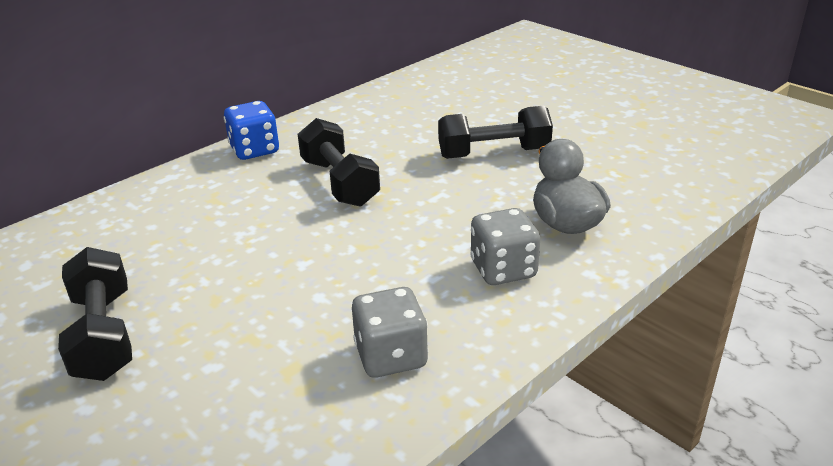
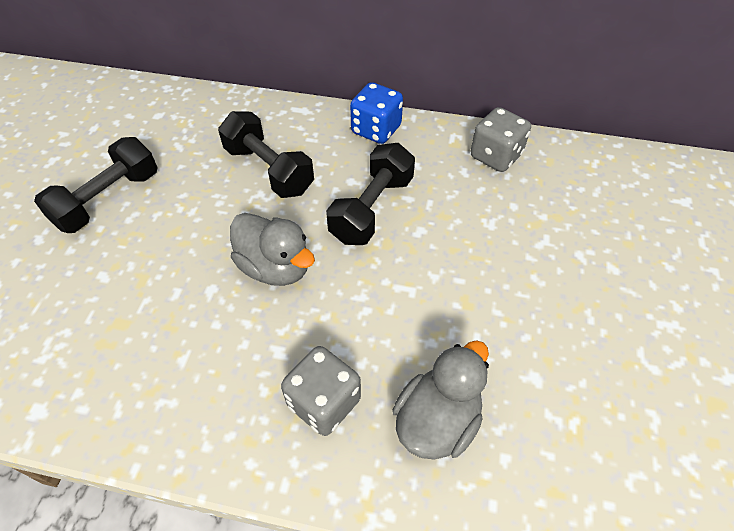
camera: 55 degrees right, 20 degrees up
grey dice [352,287,428,378] -> grey dice moved to [471,107,531,172]
black dumbbell [438,106,553,159] -> black dumbbell moved to [218,111,314,198]
none -> grey duck [230,213,315,286]

